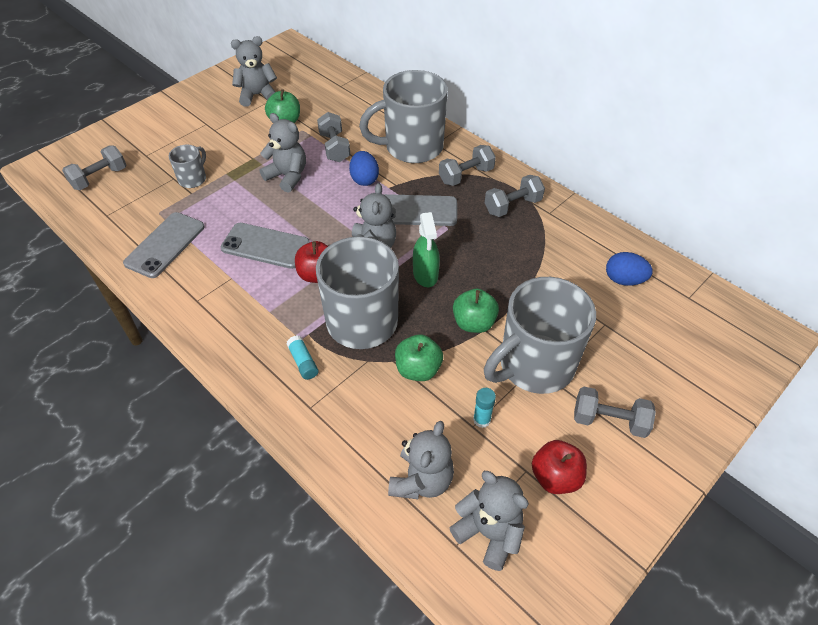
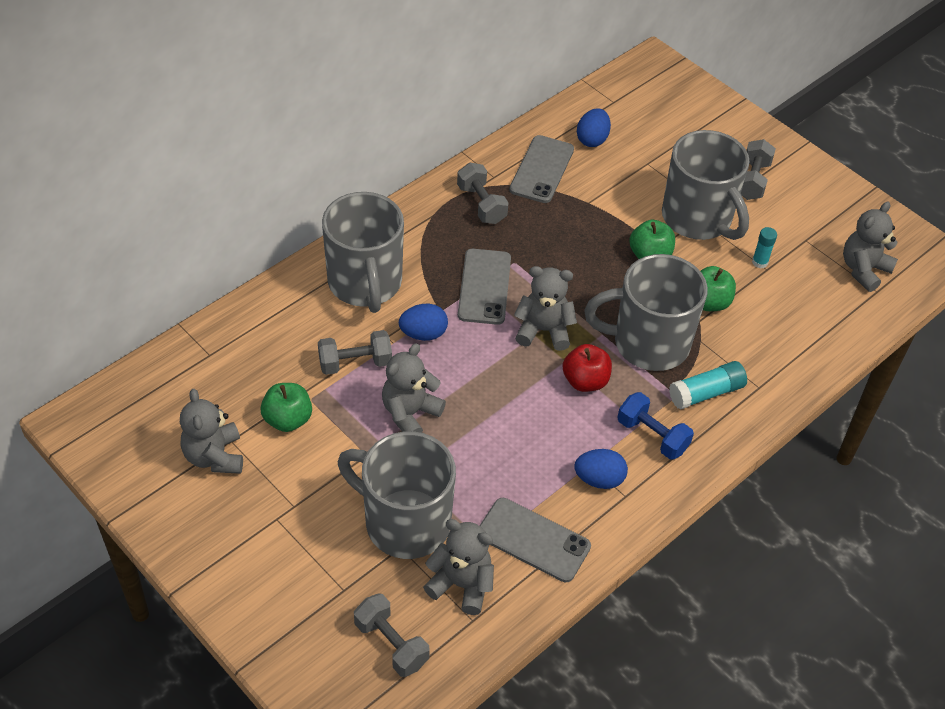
camera: 90 degrees left, 0 degrees up
grey mug [169,145,206,188] -> grey mug [338,431,456,559], size x2.16
grey phone [221,223,310,269] -> grey phone moved to [509,135,574,203]
turquoise glue stick [286,335,319,380] -> turquoise glue stick [669,361,747,410], size x1.57
grey teddy bear [388,421,454,499] -> grey teddy bear moved to [423,519,494,615]
green spray bottle [413,212,440,287] -> none
grey dumbbell [439,145,496,186] -> none
red apple [532,440,587,494] -> none
none -> blue egg [574,449,628,489]
none -> blue dumbbell [617,392,694,460]

